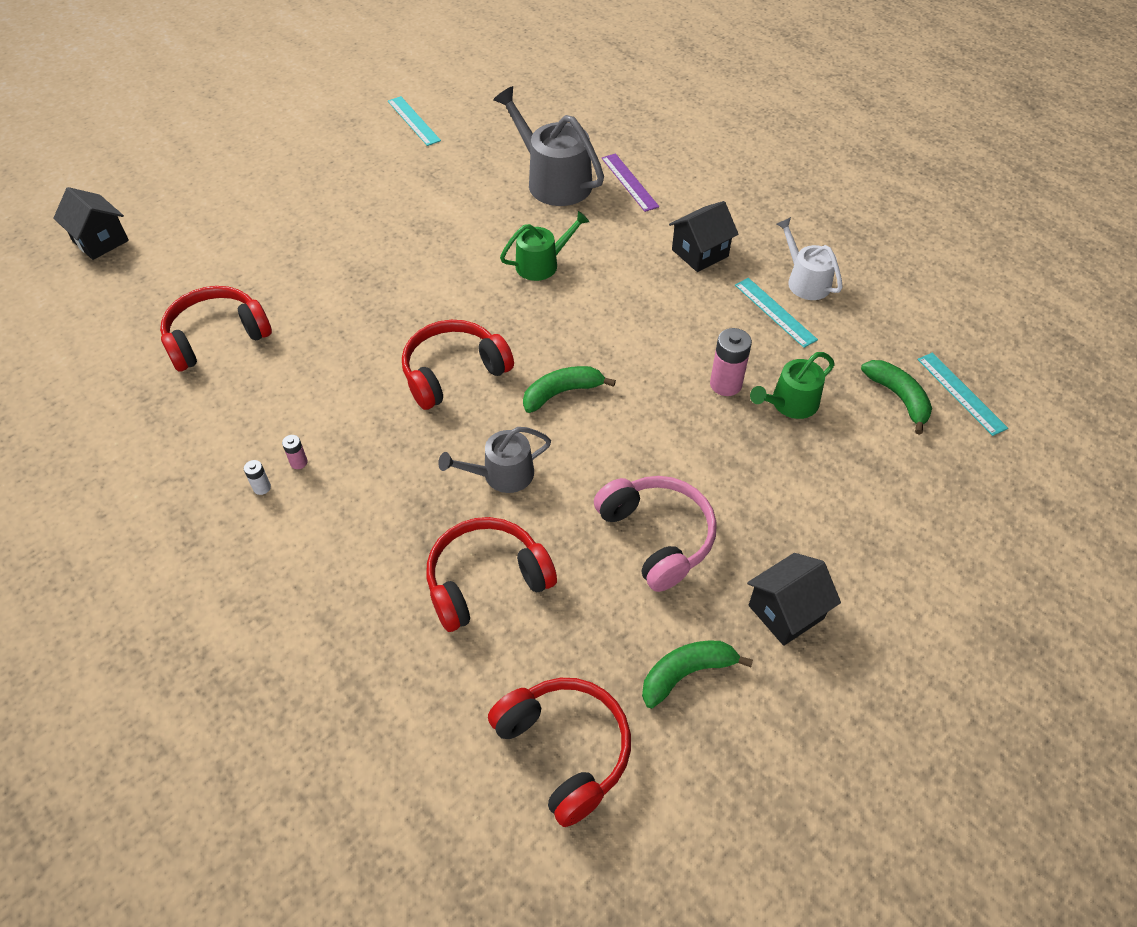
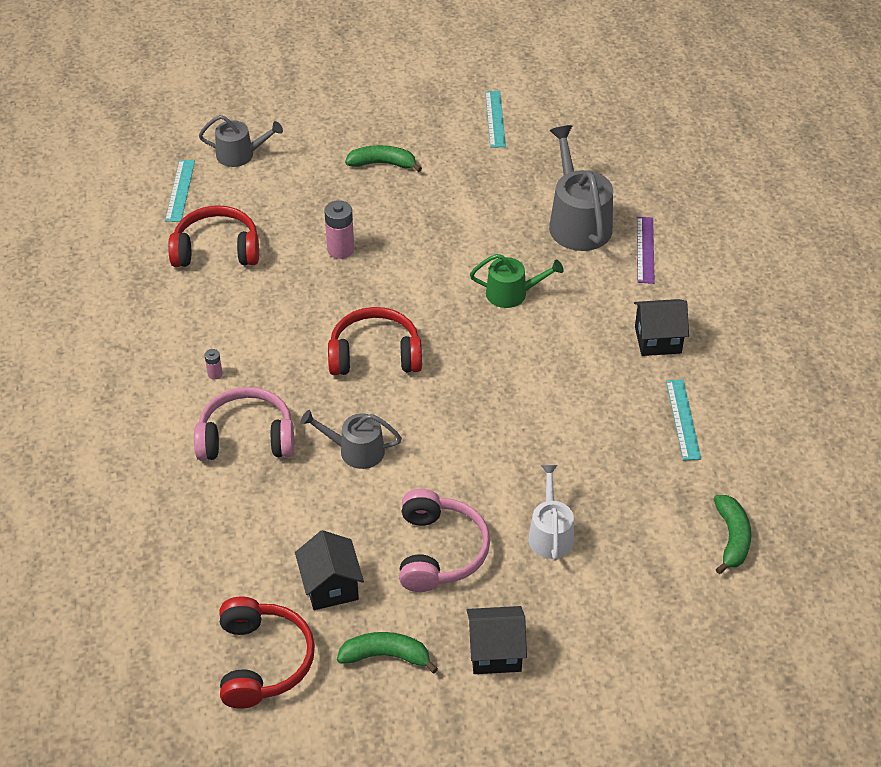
camera: 30 degrees right, 5 degrees down
black house [53,187,129,260] -> black house moved to [295,530,364,610]
white battery [244,460,271,495] -> none
red headphones [427,517,557,632] -> none
green banana [523,366,616,413] -> green banana moved to [345,145,422,172]
pink battery [710,328,752,396] -> pink battery moved to [324,200,354,259]
green watering can [750,352,835,419] -> none
white watering can [777,217,843,300] -> white watering can moved to [528,465,574,560]
turquoise ruler [917,352,1008,436] -> turquoise ruler moved to [165,160,195,222]
none -> pink headphones [194,387,294,460]
none -> grey watering can [199,115,283,167]

